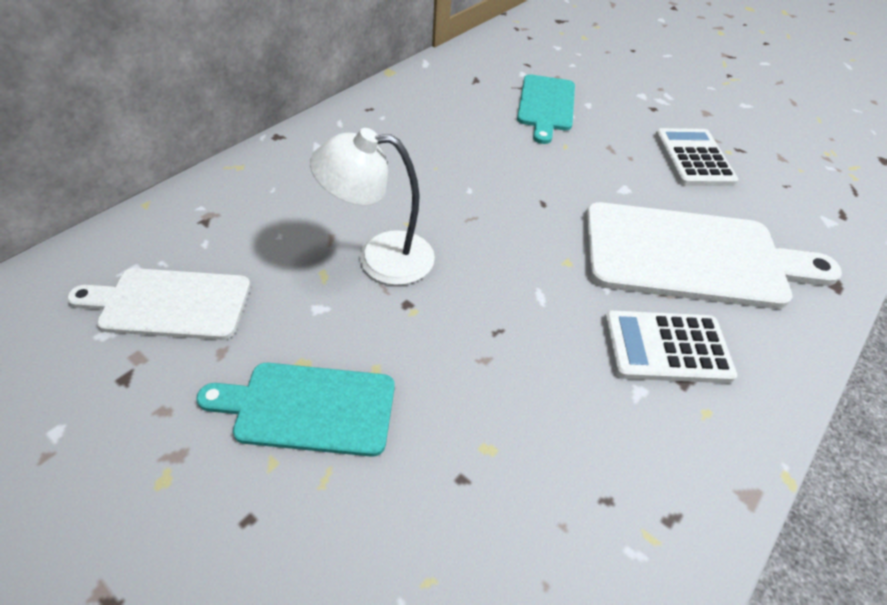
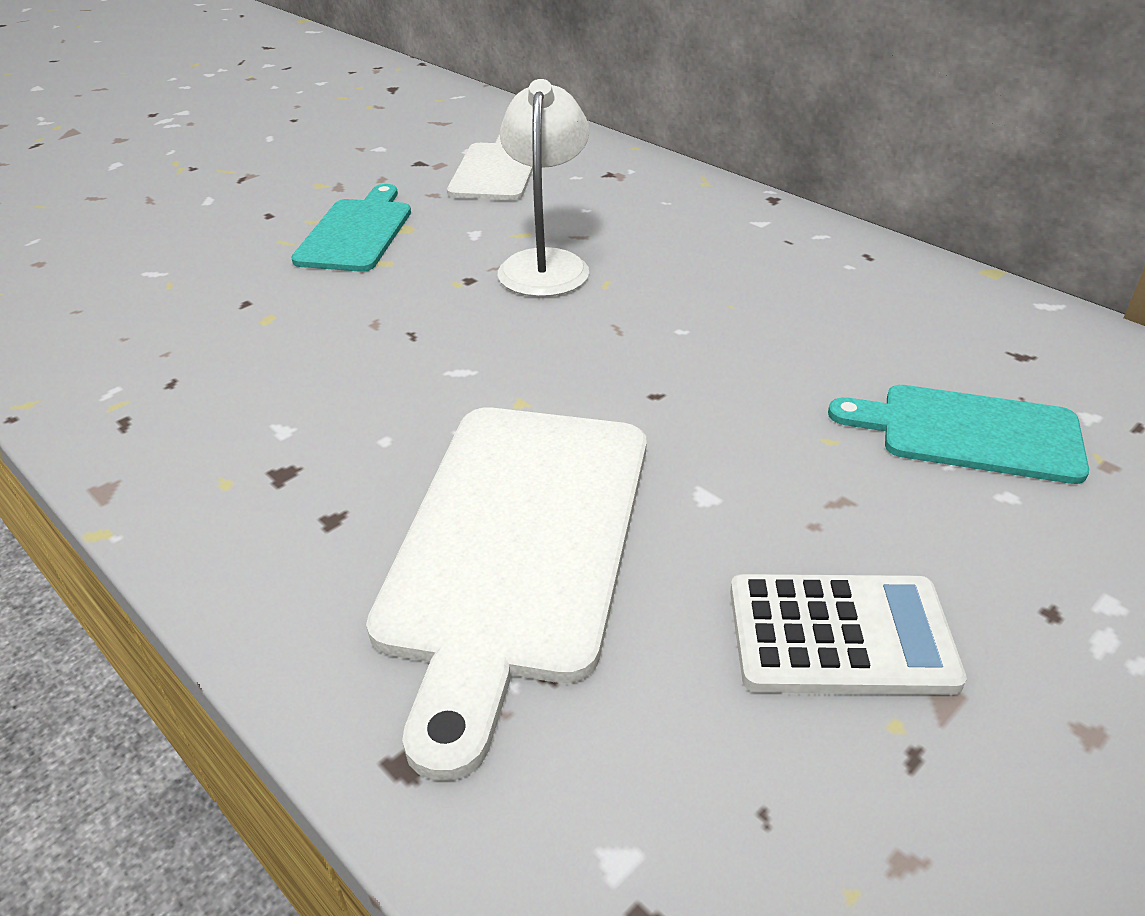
camera: 100 degrees right, 10 degrees down
white calculator [604,310,737,383] -> none

